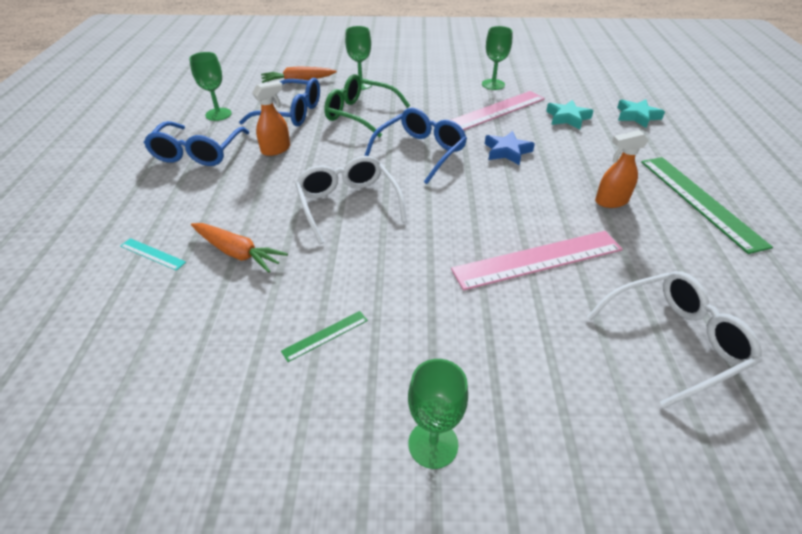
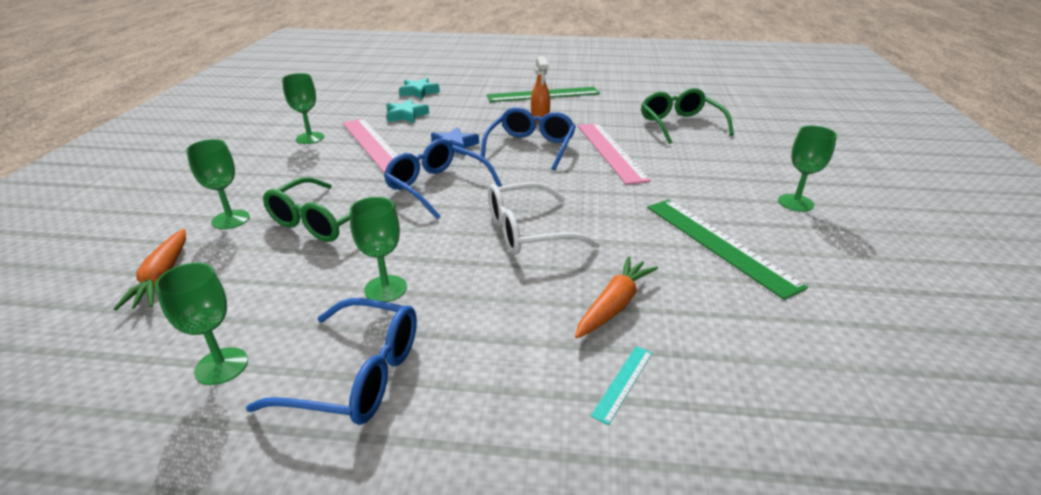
camera: 85 degrees left, 10 degrees down
blue glasses [239,78,320,127] -> blue glasses moved to [480,107,576,170]
orange spray bottle [252,81,290,156] -> green goblet [350,197,407,302]
green ruler [281,311,368,362] -> green ruler [647,200,808,300], size x2.27
white glasses [587,271,762,408] -> green glasses [641,88,734,144]

